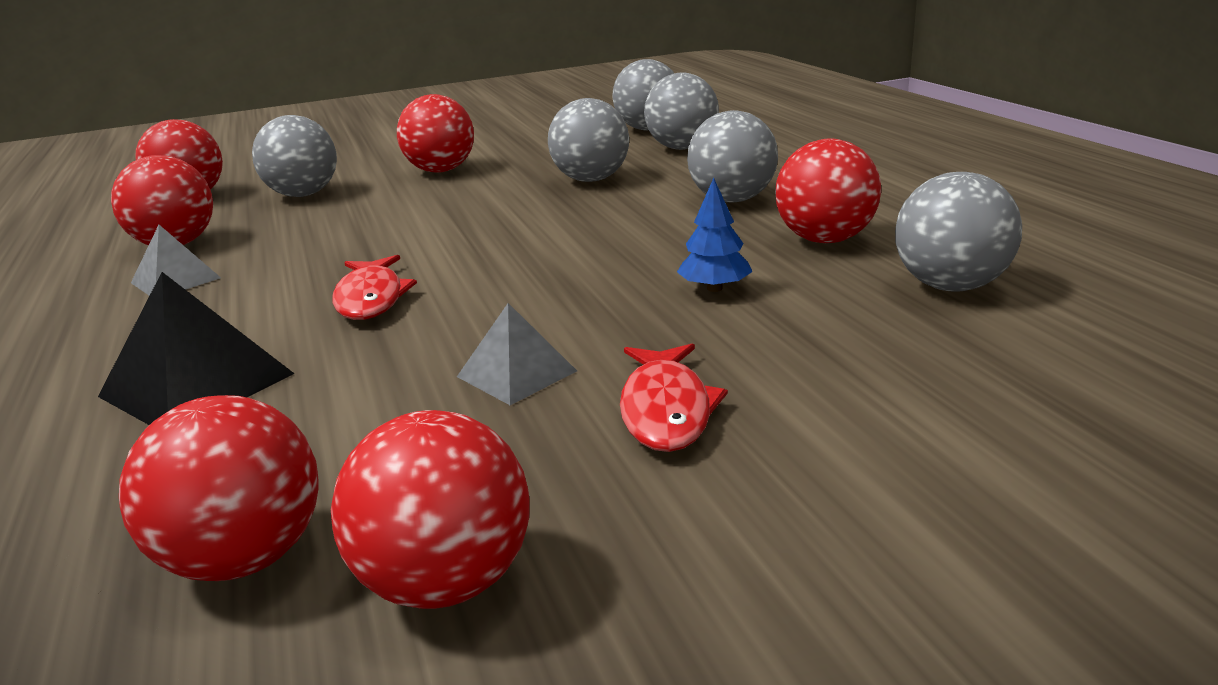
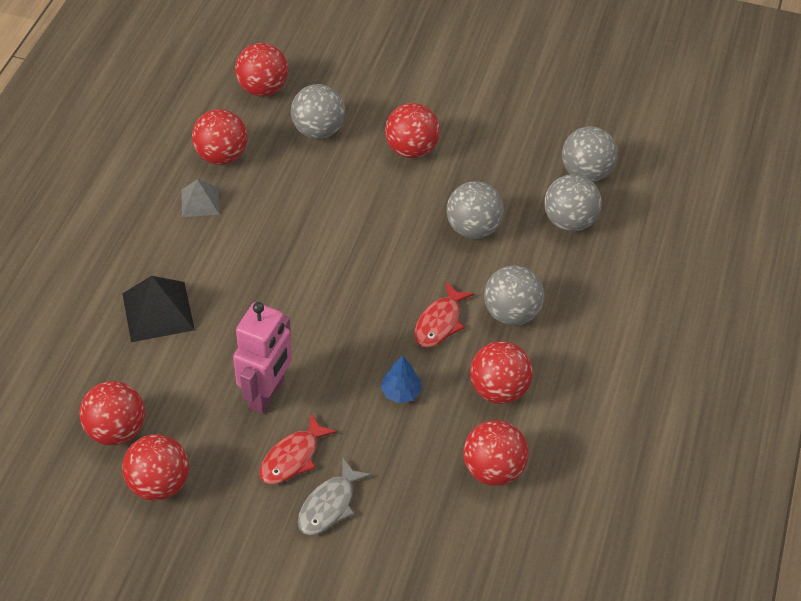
camera: 35 degrees right, 25 degrees up
red fish [332,255,417,320] -> red fish moved to [415,282,474,348]
grey pyramid [457,303,577,405] -> pink robot [233,302,292,413]
grey ball [895,172,1022,292] -> red ball [463,420,529,486]
none -> grey fish [298,458,372,535]

